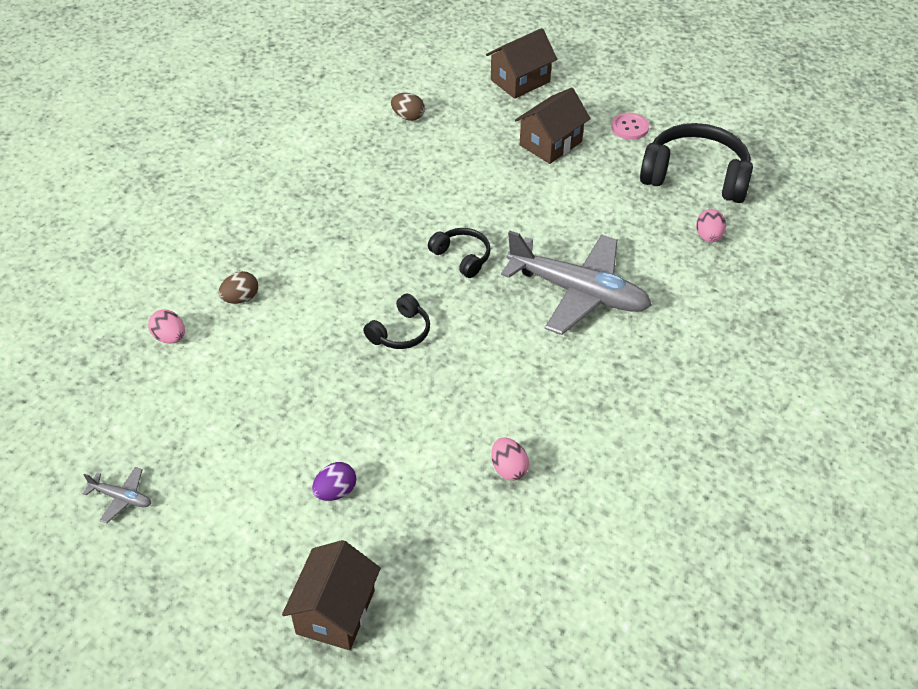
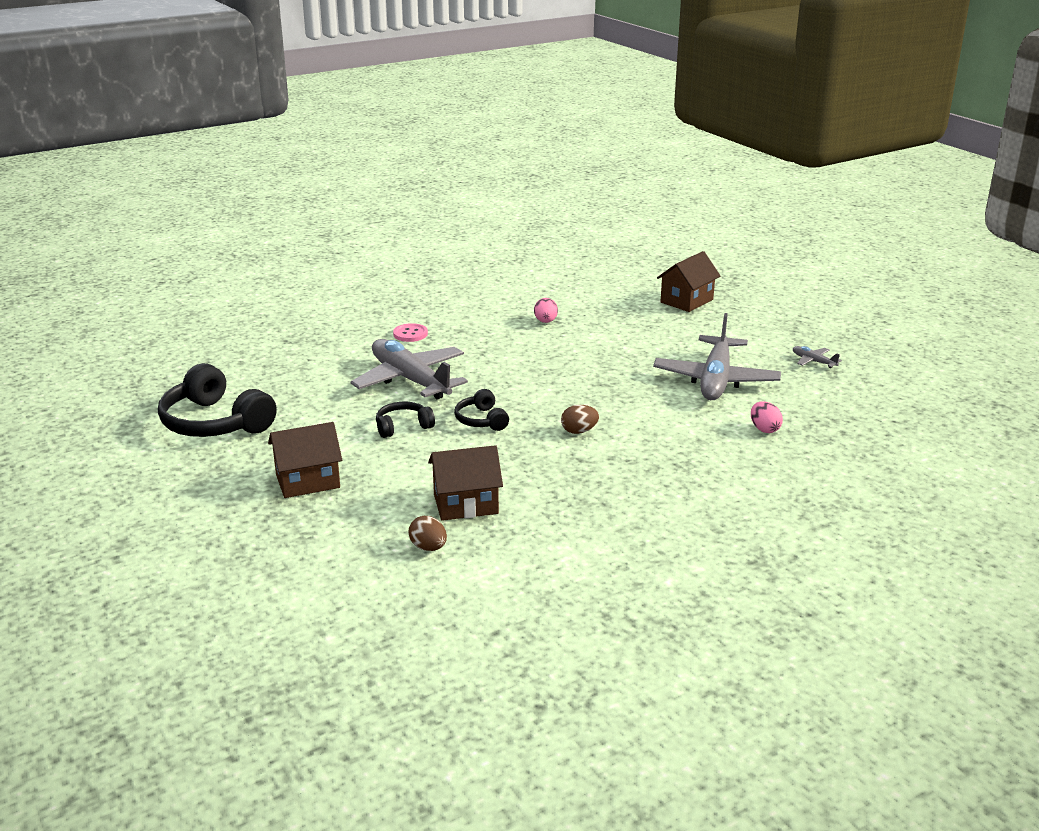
camera: 155 degrees left, 20 degrees down
brown egg [219,271,258,304] -> brown egg moved to [561,405,599,434]
purple egg [312,462,356,501] -> none
black headphones [363,293,430,349] -> black headphones moved to [376,402,435,438]
brown house [486,28,557,99] -> brown house moved to [428,445,503,521]
pink button [611,113,649,140] -> pink button moved to [393,323,428,342]
pink egg [696,209,726,242] -> none
none -> grey plane [653,313,781,400]

